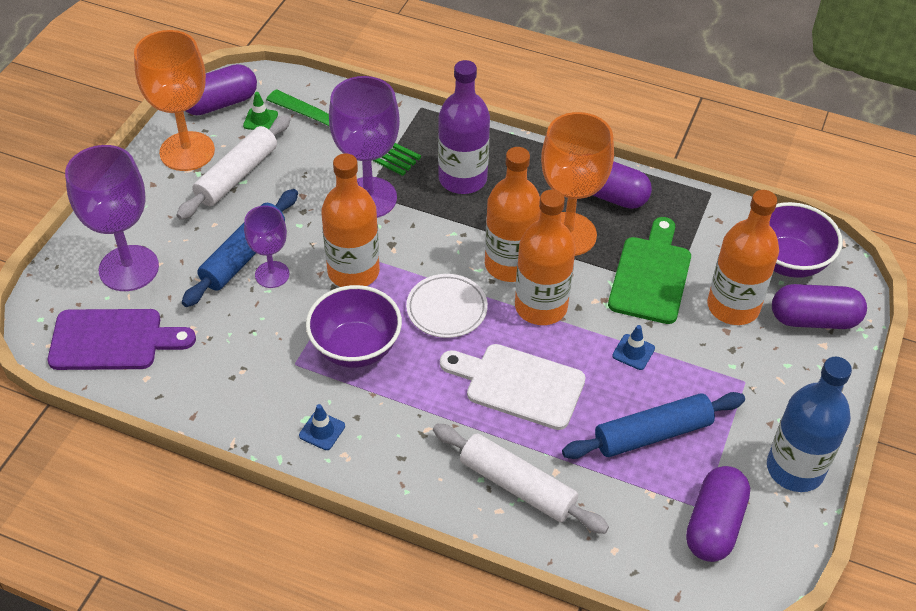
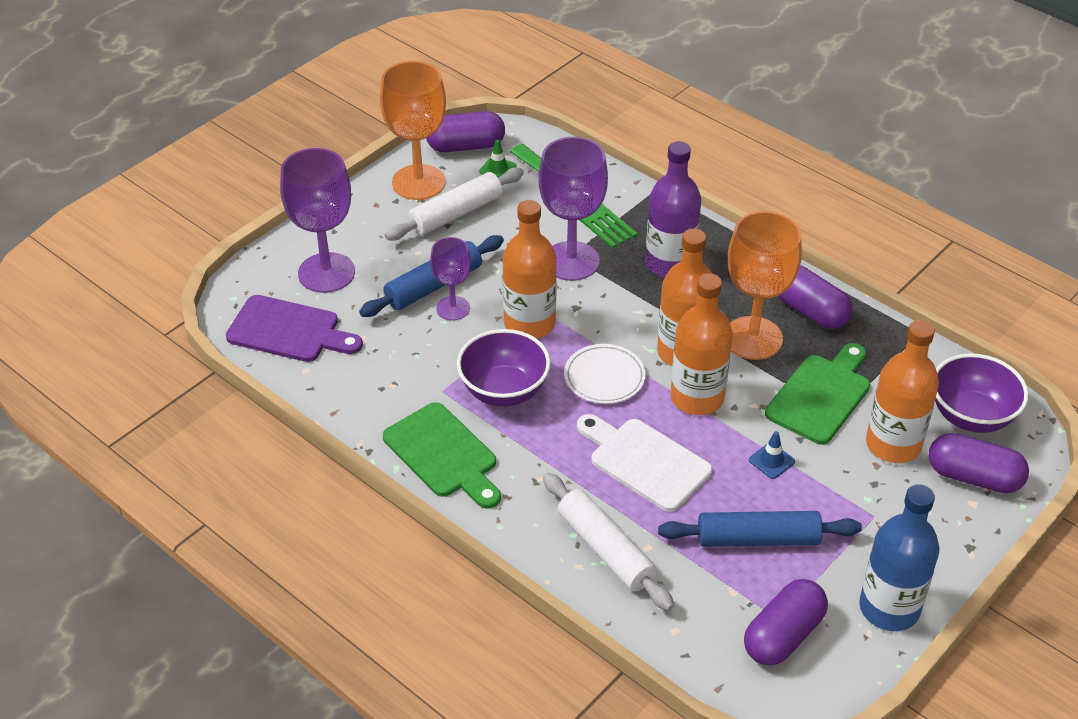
camera: 20 degrees right, 5 degrees down
blue traffic cone [299,404,345,450] -> green cutting board [383,402,501,509]

